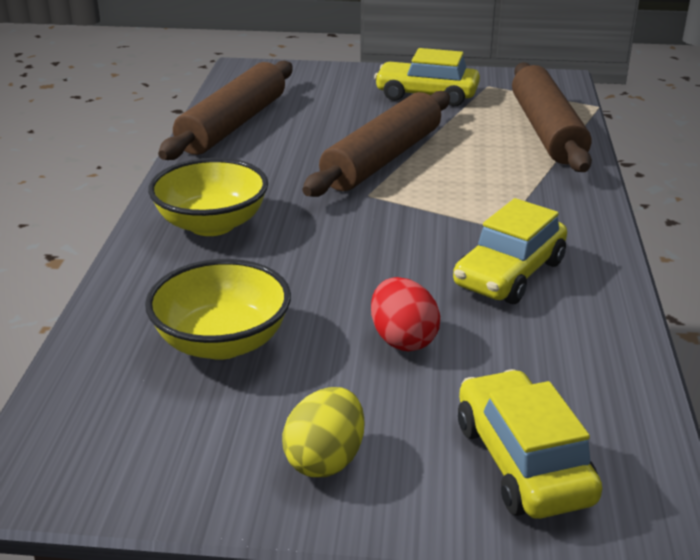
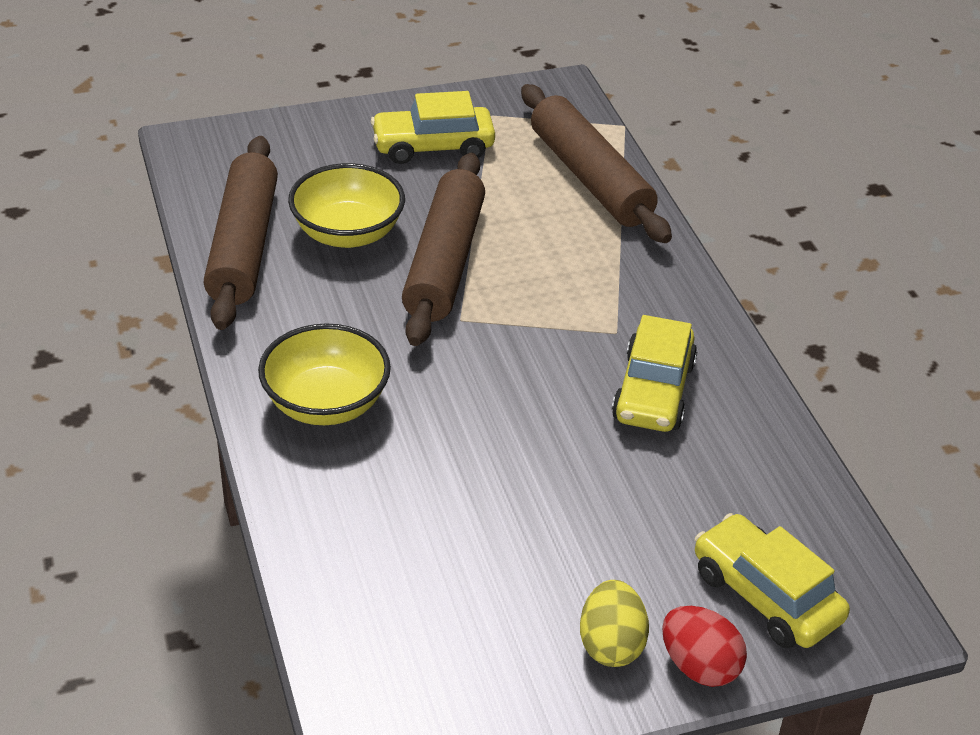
camera: 25 degrees left, 10 degrees up
yellow bowl [145,259,291,360] -> yellow bowl moved to [288,163,405,248]
red egg [371,277,440,351] -> red egg moved to [662,606,747,687]

